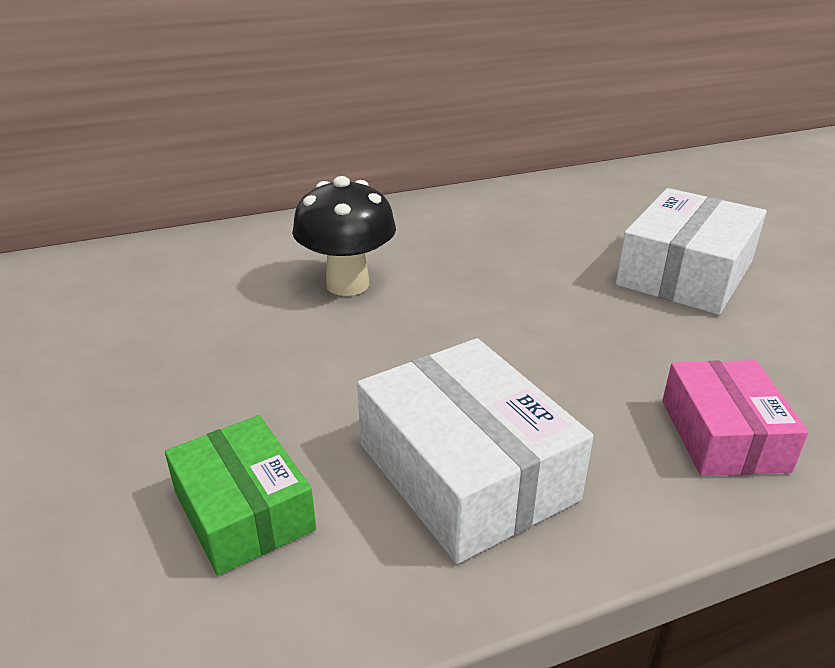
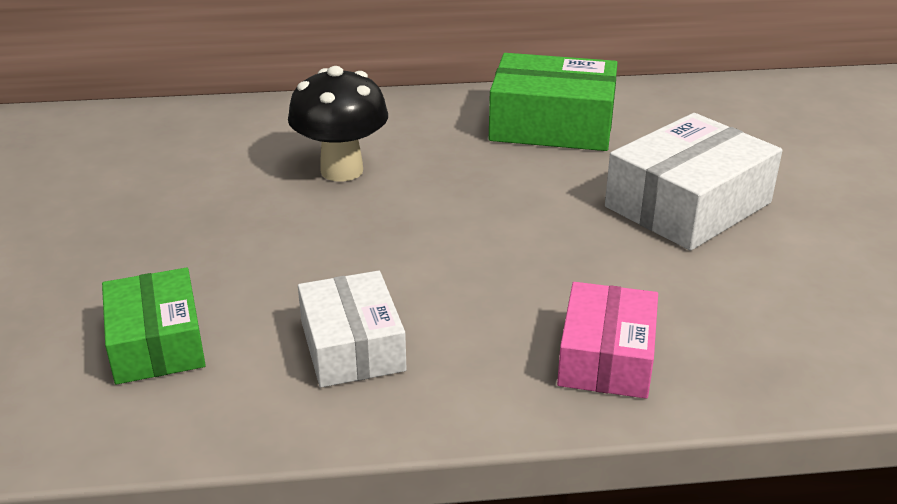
camera: 15 degrees right, 0 degrees up
white box [357,338,593,564] -> white box [298,271,406,387], size x0.65
none -> green box [489,53,618,151]

